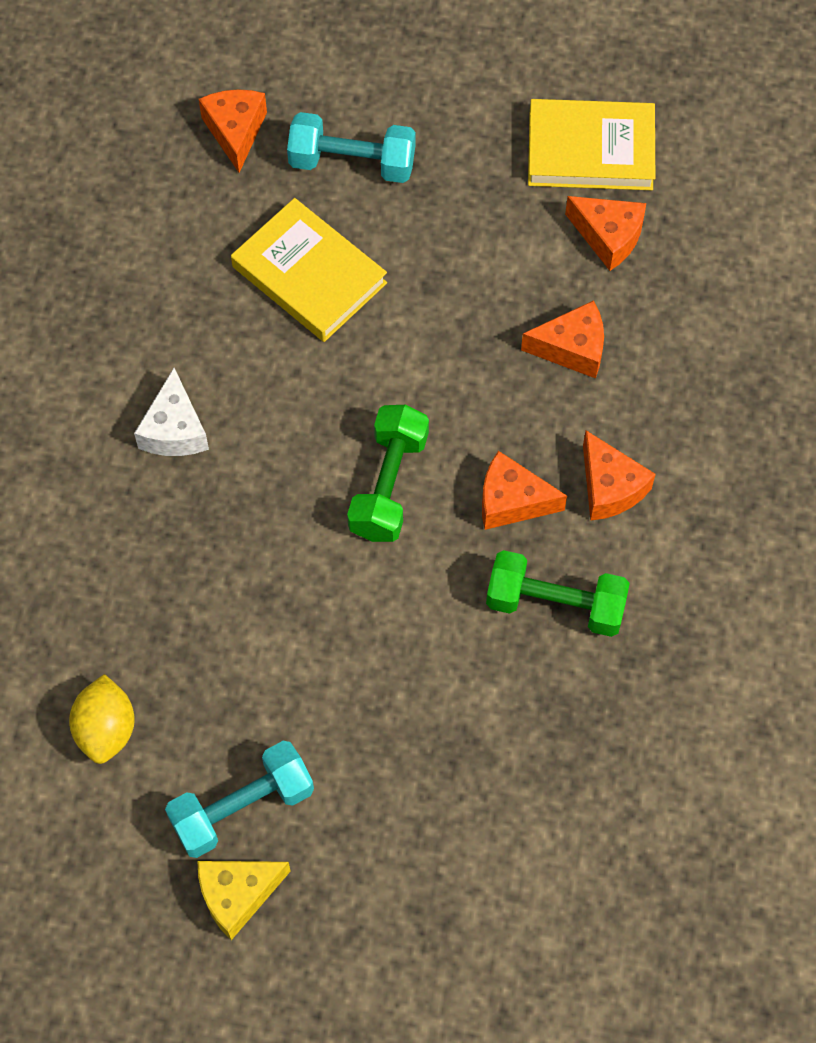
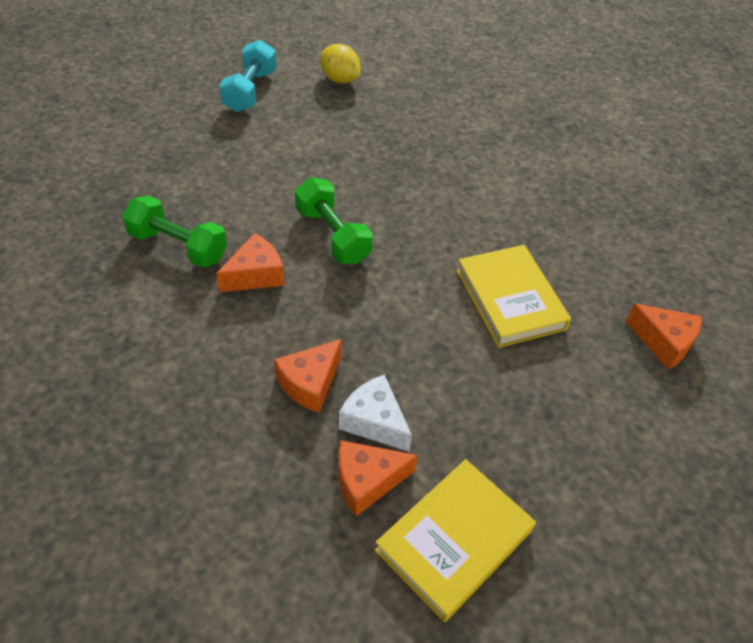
camera: 130 degrees right, 15 degrees down
white cheese [134,368,209,456] -> white cheese moved to [339,374,412,452]
yellow cheese [198,861,290,940] -> none
yellow book [231,198,387,342] -> yellow book turned 75 degrees clockwise [457,245,571,348]
turquoise dumbbell [287,112,416,183] -> none
green dumbbell [486,550,630,637] -> green dumbbell turned 60 degrees clockwise [122,195,227,268]
orange cheese [583,430,656,521] -> none

